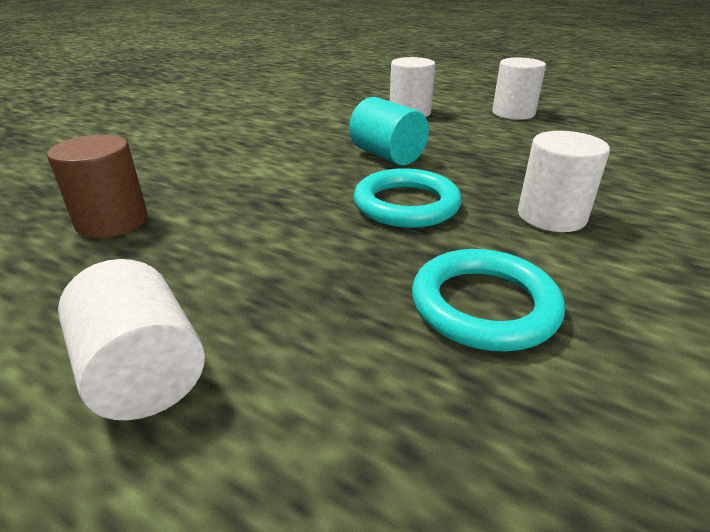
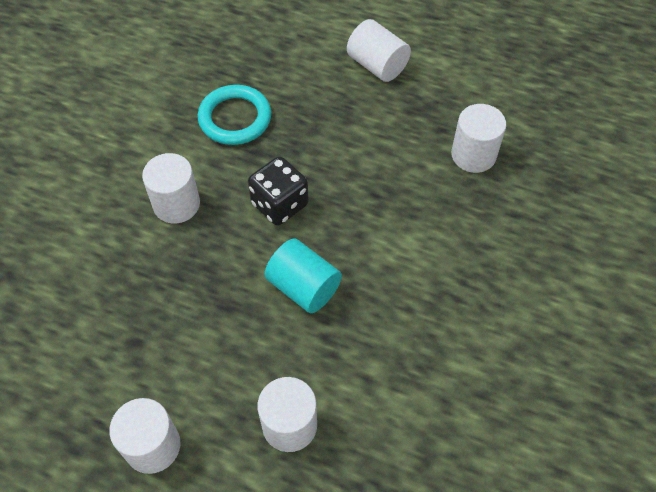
camera: 170 degrees right, 25 degrees up
brown cylinder [47,135,148,238] -> white cylinder [451,104,506,173]
turquoise ring [354,168,462,228] -> black dice [248,157,309,225]

